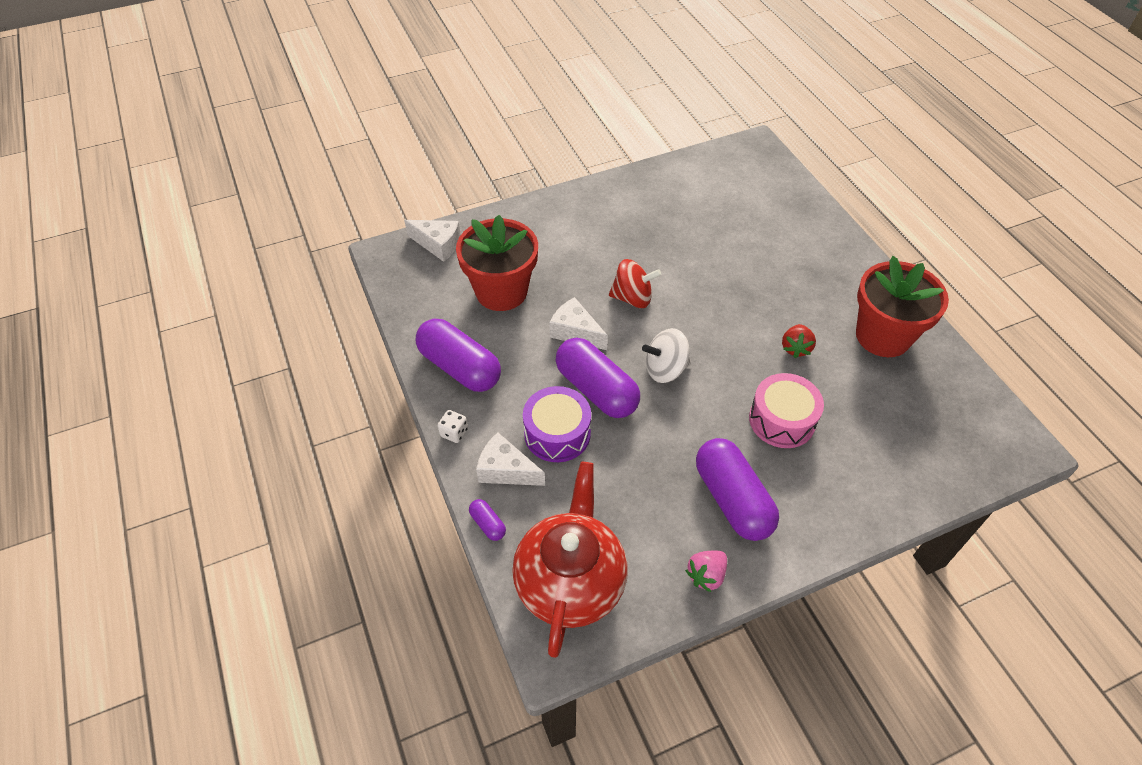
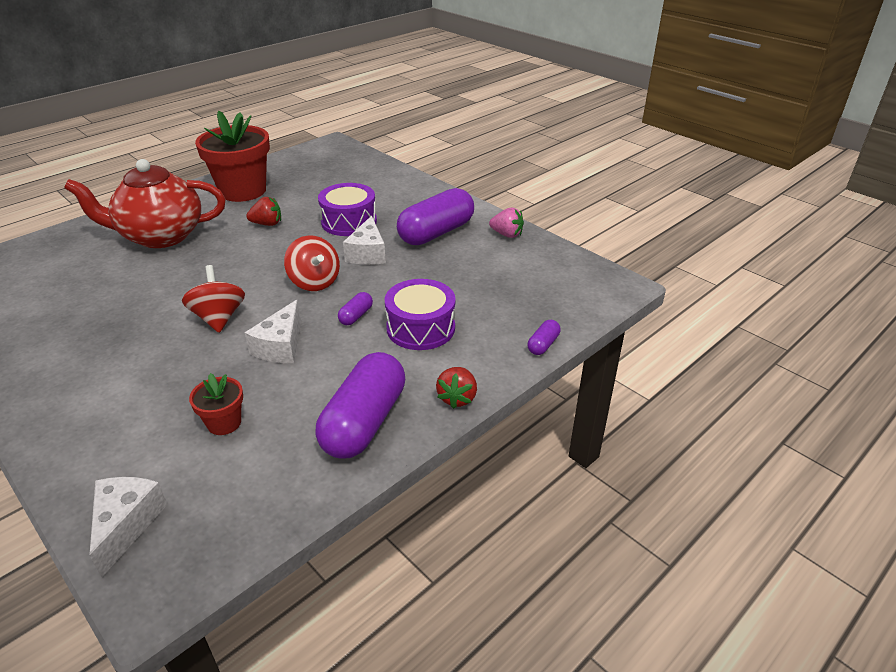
camera: 110 degrees left, 15 degrees down
white dice [438,410,468,443] -> red strawberry [436,367,477,409]
red flower pot [456,215,538,311] -> red flower pot [189,373,243,435], size x0.46
white cheese [476,432,545,486] -> white cheese moved to [343,216,386,265]
red teapot [512,462,628,658] -> red teapot moved to [64,159,225,248]
purple capsule [556,338,640,418] -> purple capsule [338,292,373,325], size x0.43
white spinning top [642,328,691,383] -> red spinning top [284,235,340,291]
pink drum [749,373,824,448] -> purple drum [318,183,377,236]

